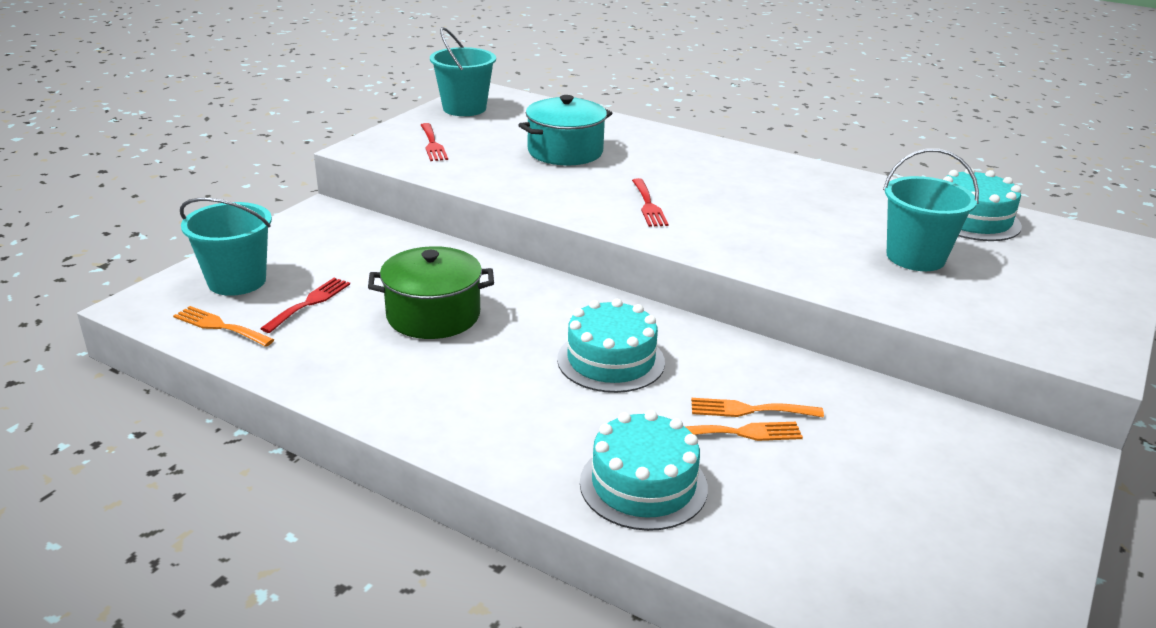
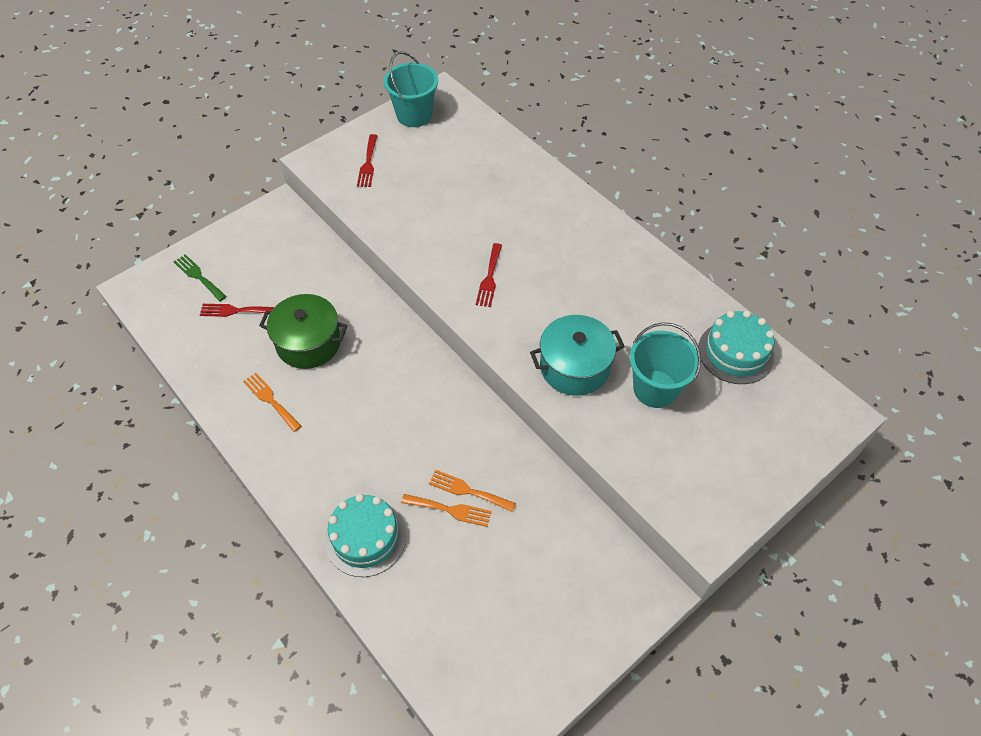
camera: 20 degrees right, 25 degrees up
orange fork [173,306,274,347] -> orange fork moved to [243,373,301,432]
turquoise bucket [180,198,272,296] -> green fork [174,254,227,301]
red fork [260,278,350,333] -> red fork turned 135 degrees counterclockwise [200,304,274,317]
turquoise pot [519,95,612,165] -> turquoise pot moved to [530,315,625,396]
turquoise cake [557,299,665,393] -> none

